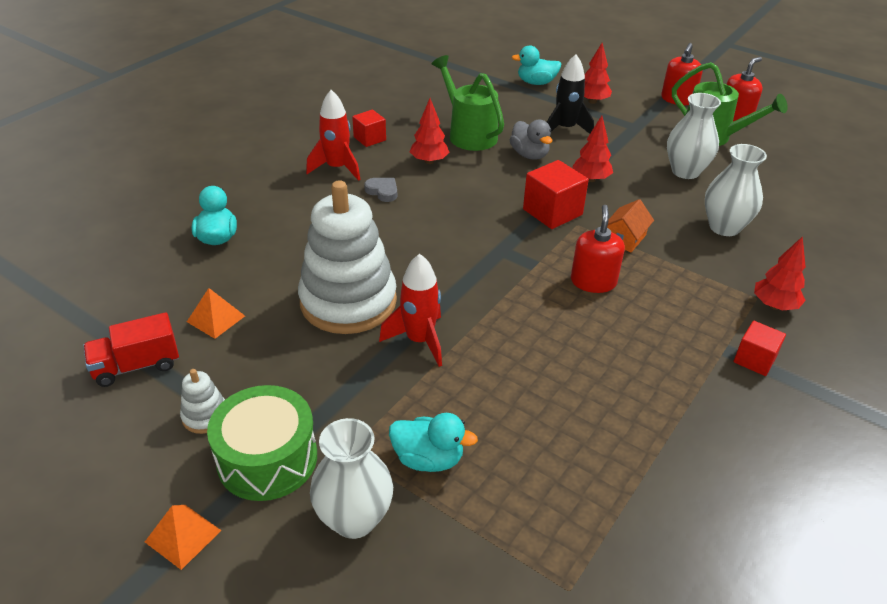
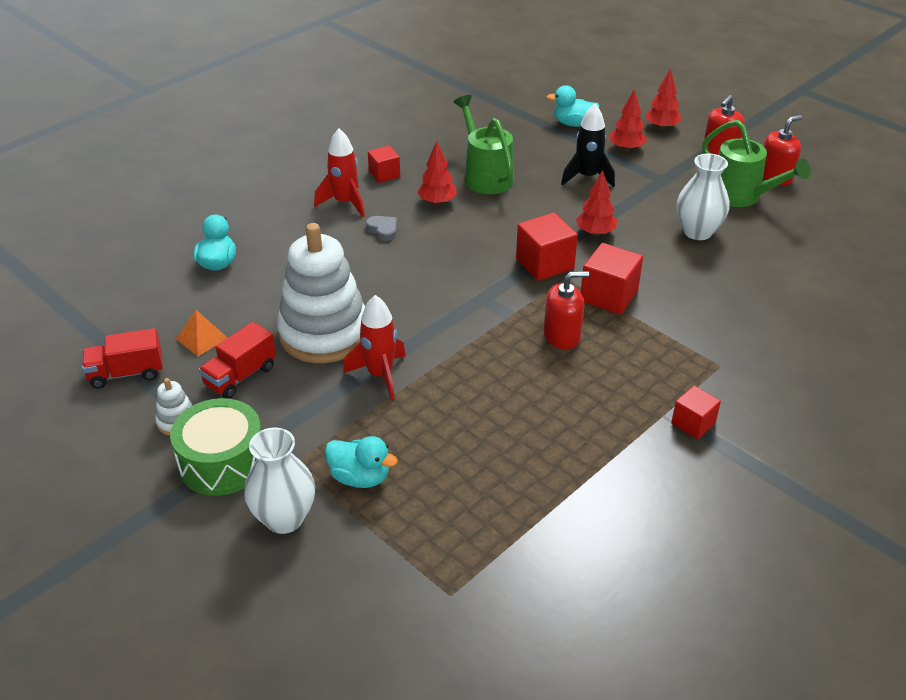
camera: 10 degrees right, 0 degrees up
orange pyramid [145,505,222,570] -> none
grey duck [509,120,552,160] -> none
red soap dispenser [571,205,625,293] -> red soap dispenser turned 60 degrees clockwise [544,271,589,349]
orange house [607,199,654,252] -> red cube [581,243,643,315]
white vase [705,144,767,236] -> none
red tree [754,236,806,310] -> red tree moved to [645,69,681,130]
none -> red truck [198,322,276,399]

